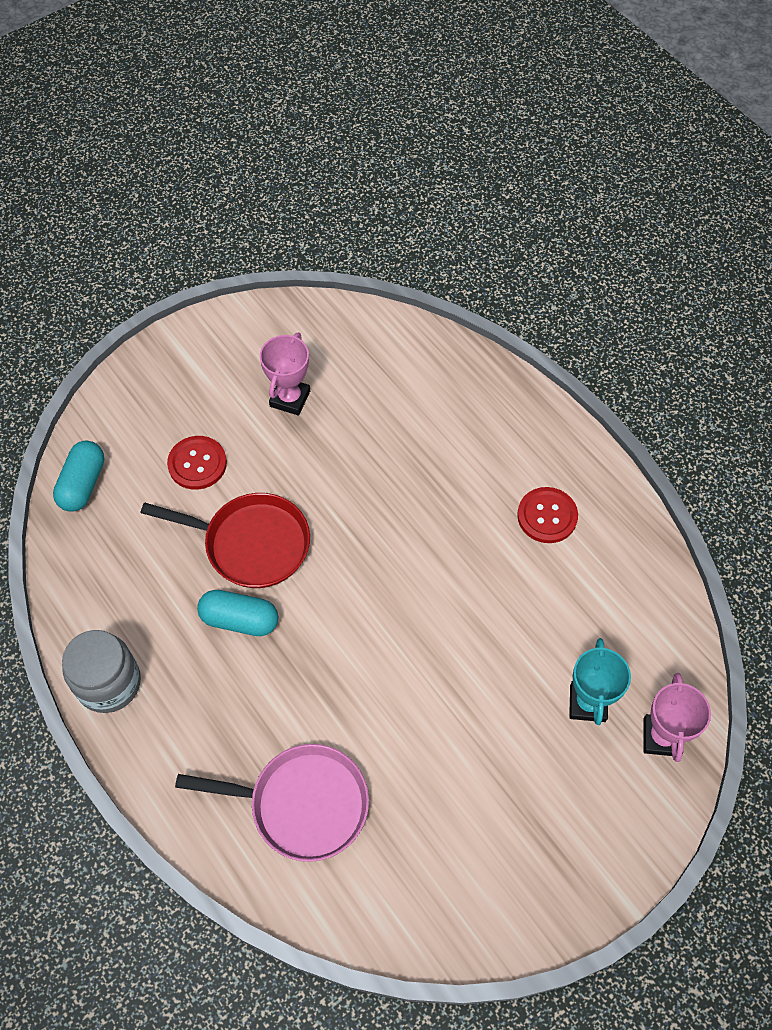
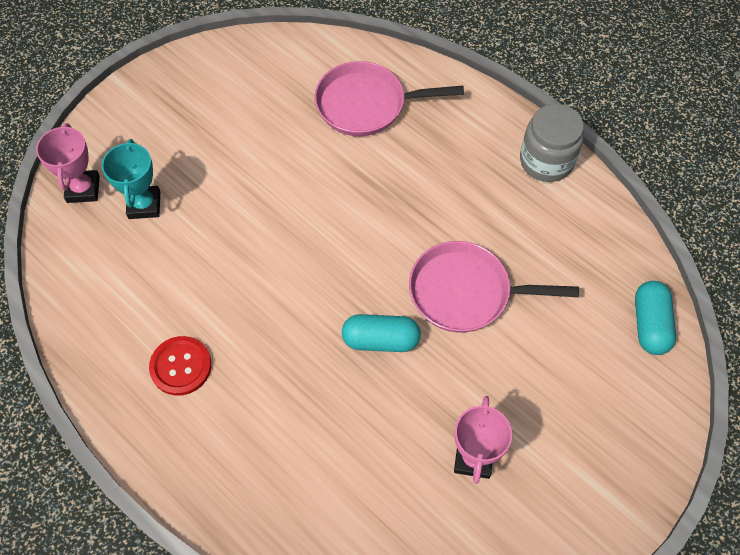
camera: 170 degrees right, 0 degrees up
red pan [141,493,310,588] -> pink pan [409,241,579,332]
red button [167,436,227,490] -> none
turquoise capsule [197,590,278,636] -> turquoise capsule moved to [342,314,421,352]

